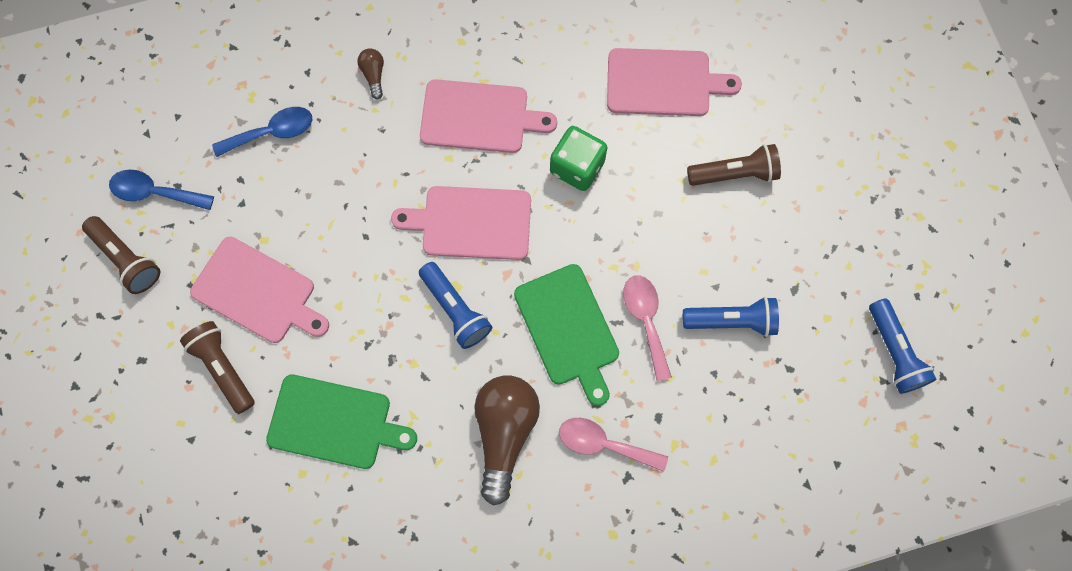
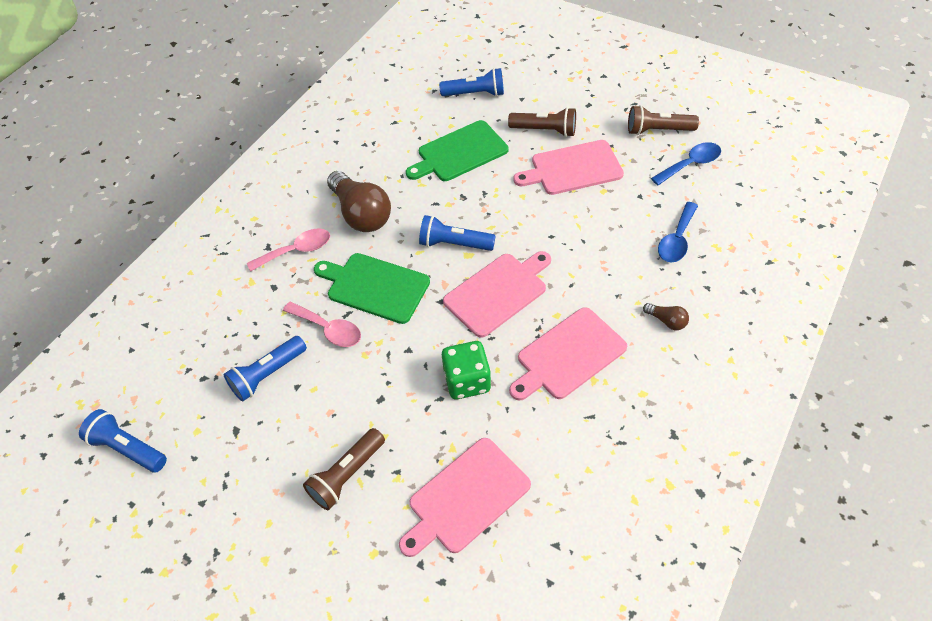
camera: 140 degrees right, 20 degrees down
none -> blue flashlight [439,68,504,96]

